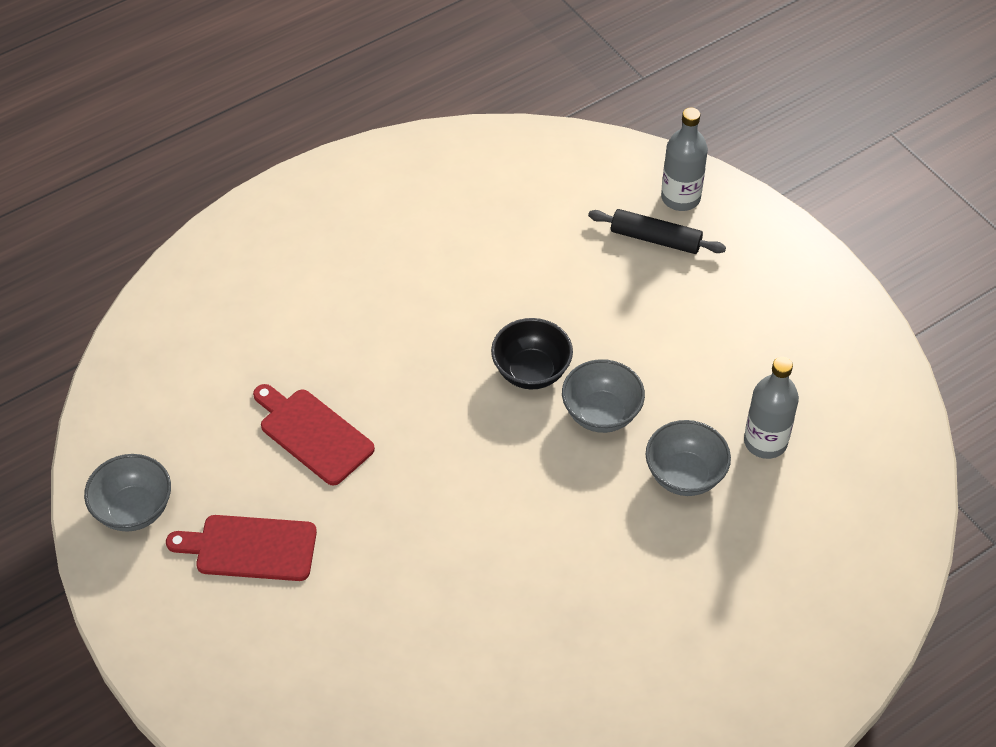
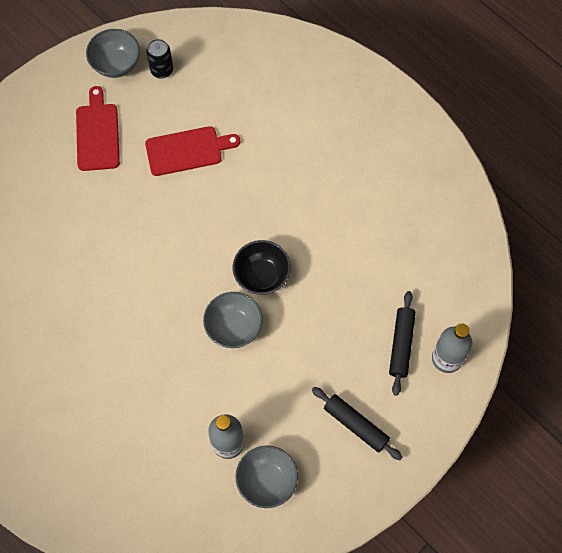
camera: 80 degrees right, 15 degrees up
red cutting board [253,384,375,486] -> red cutting board turned 45 degrees clockwise [145,126,240,176]
grey bowl [645,420,731,496] -> grey bowl moved to [236,445,298,508]
none -> black can [146,39,173,79]
none -> black rolling pin [312,387,403,460]

